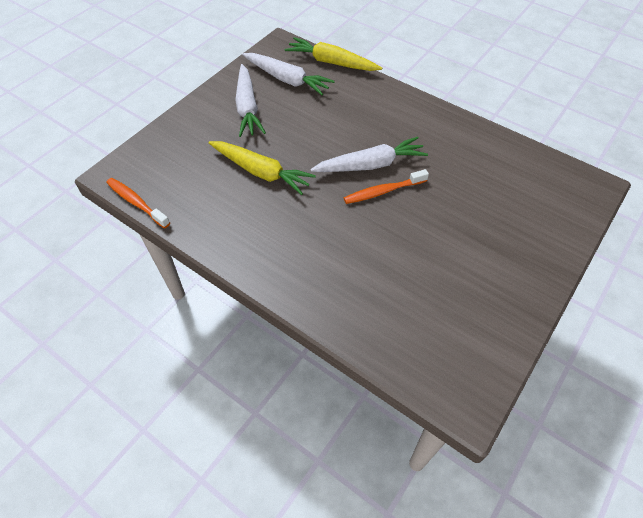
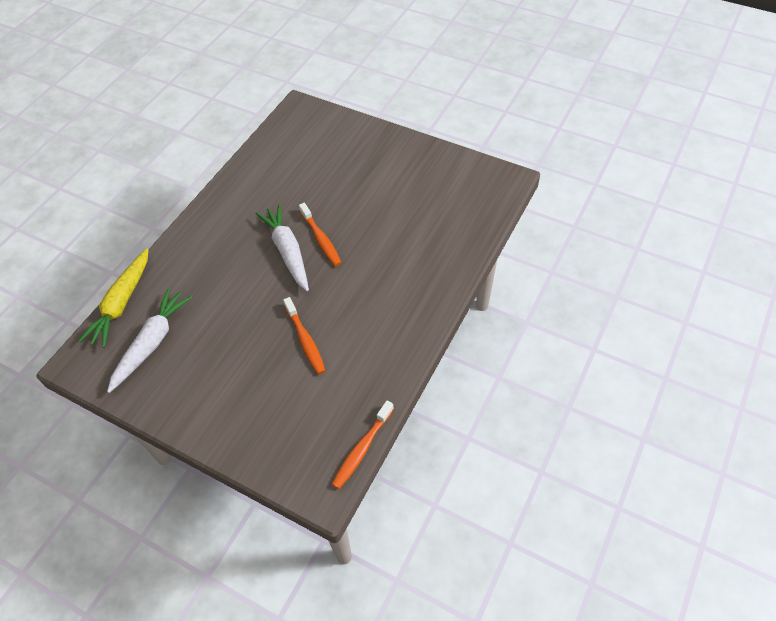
camera: 95 degrees left, 0 degrees up
yellow carrot [208,141,316,195] -> orange toothbrush [283,297,325,375]
white carrot [235,64,266,137] -> none

